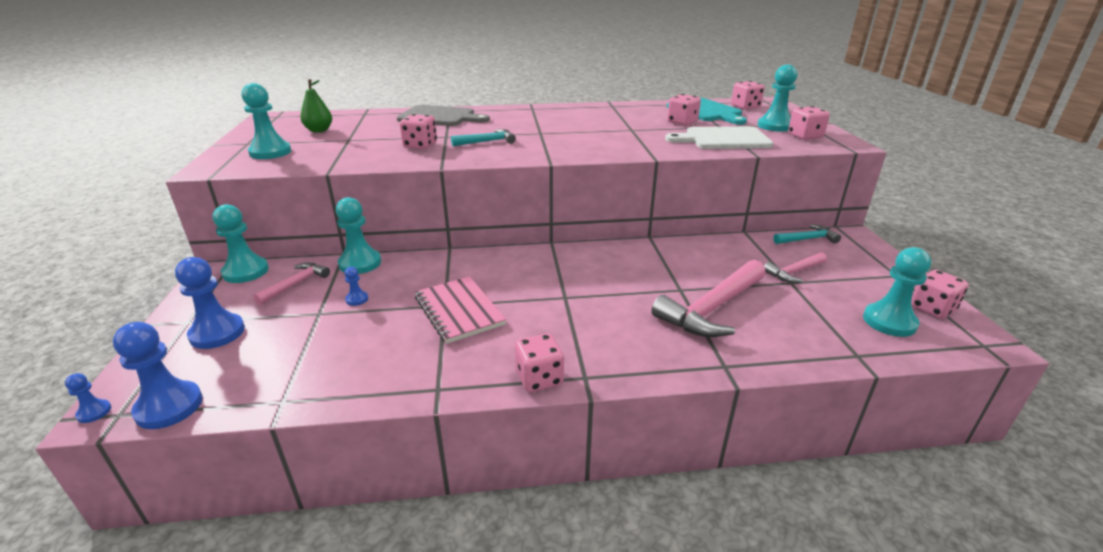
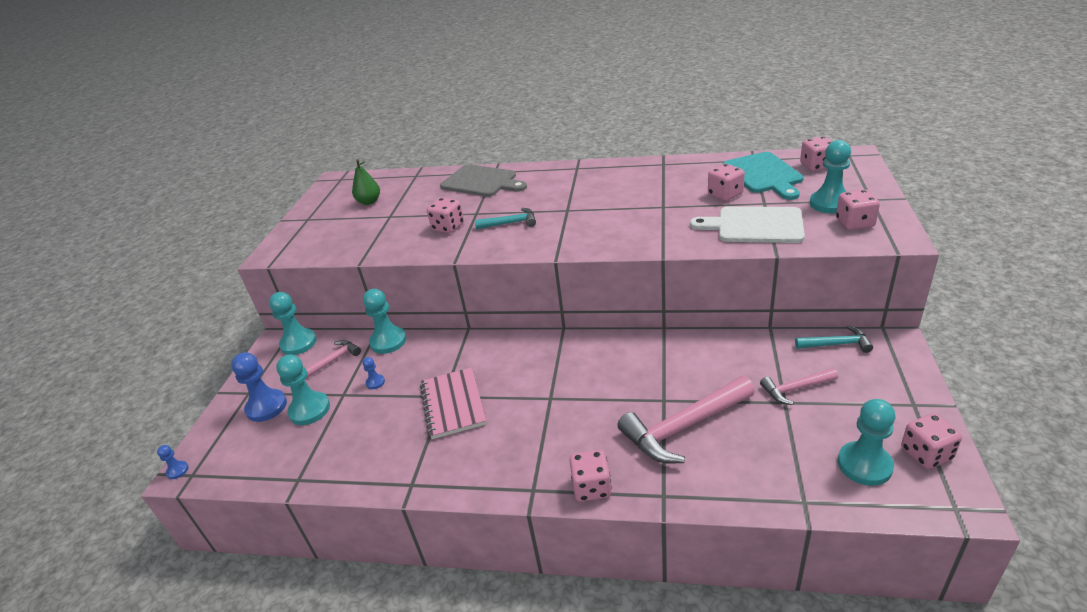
camera: 20 degrees right, 5 degrees up
blue pawn [113,322,203,429] -> none
turquoise pawn [242,83,291,159] -> turquoise pawn moved to [276,354,330,425]
pink dice [515,333,564,392] -> pink dice moved to [569,450,612,502]

